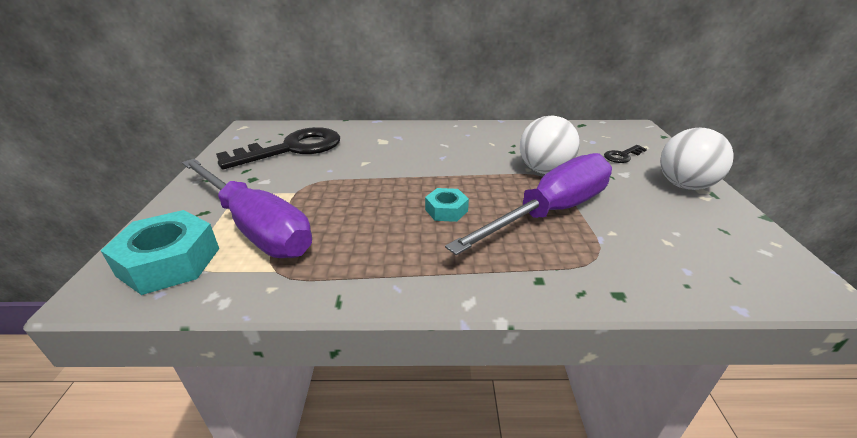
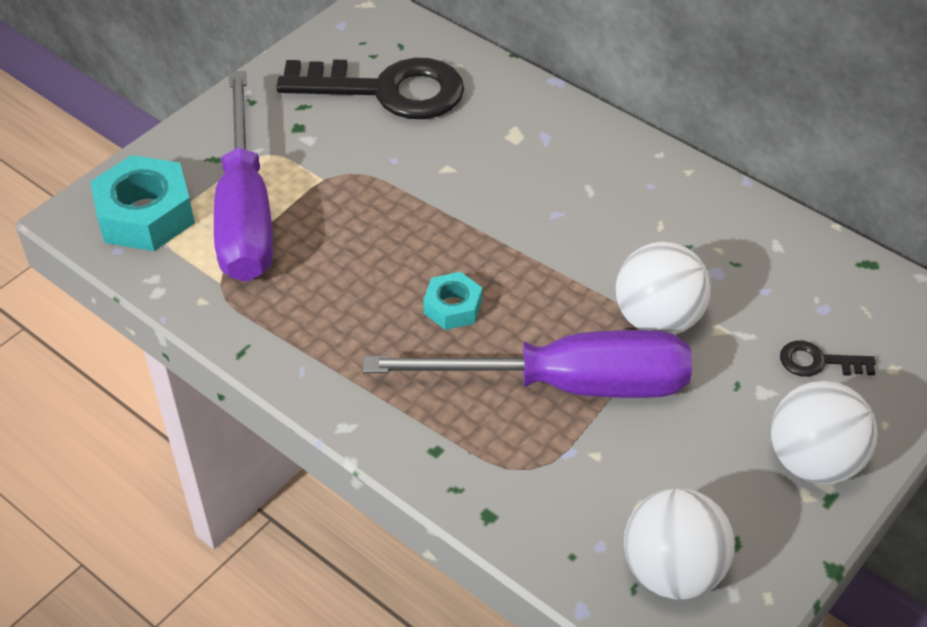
camera: 40 degrees right, 15 degrees up
none -> white ball [624,488,735,600]

